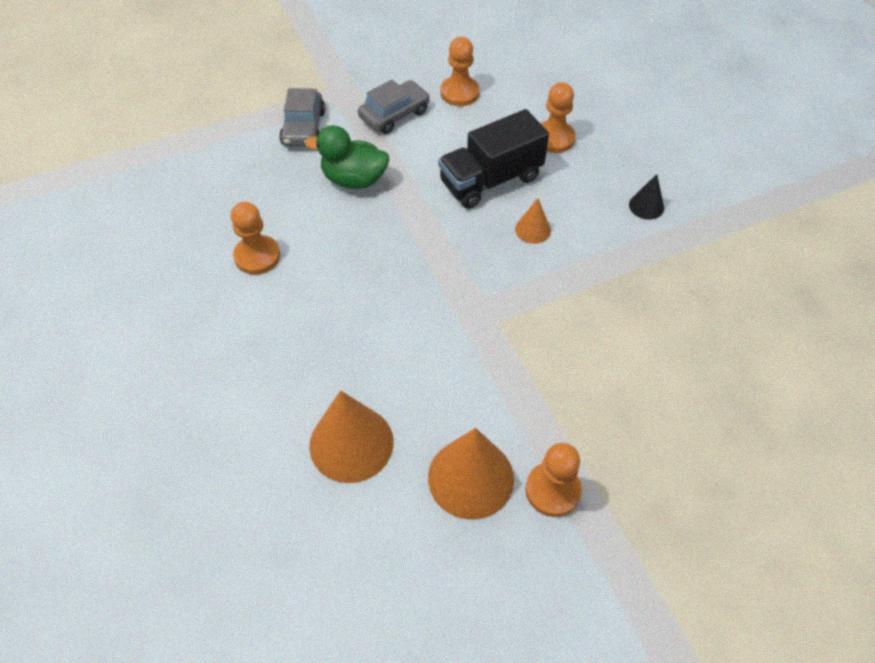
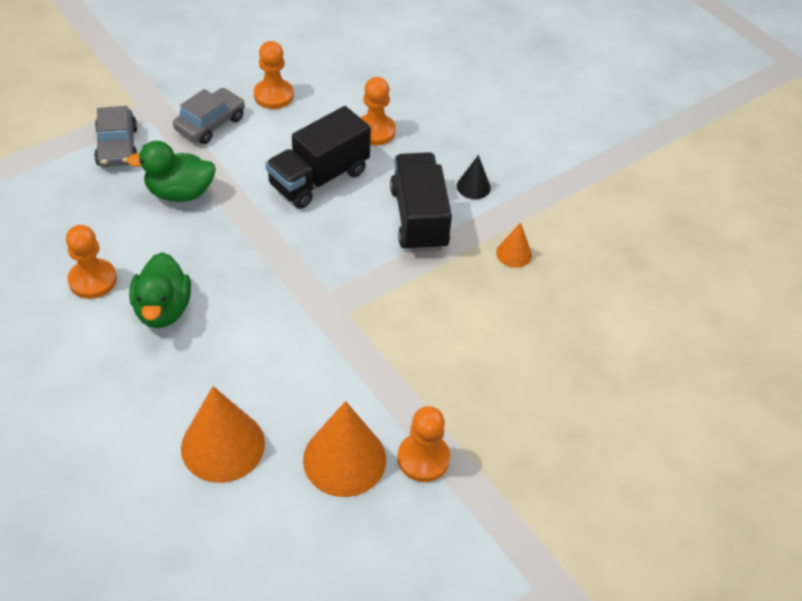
camera: 15 degrees left, 5 degrees down
orange cone [515,198,551,244] -> orange cone moved to [496,222,532,268]
none -> green duck [129,252,191,328]
none -> black truck [390,152,452,252]

